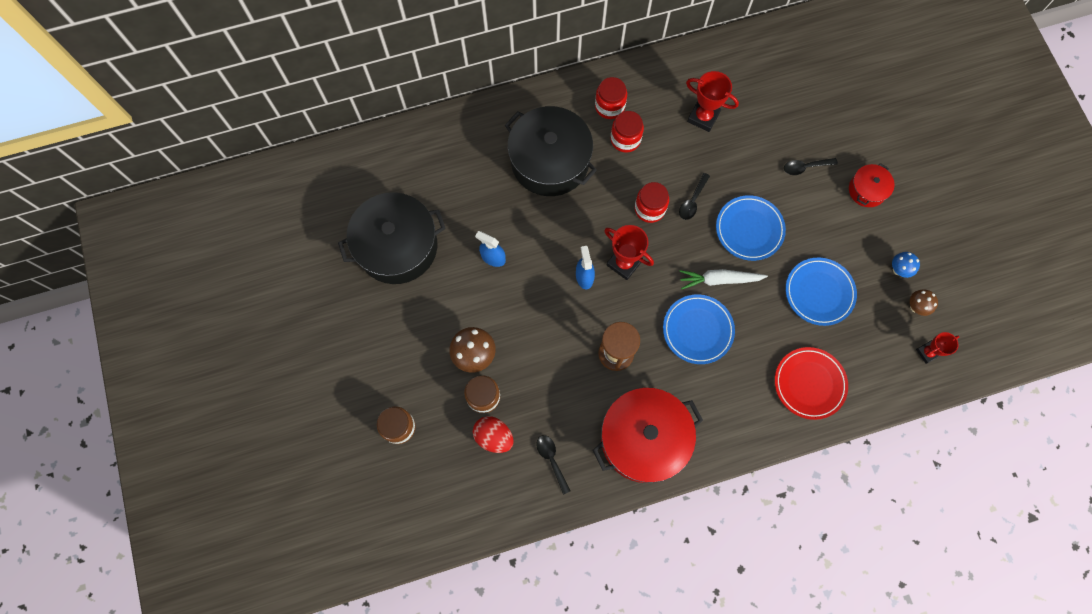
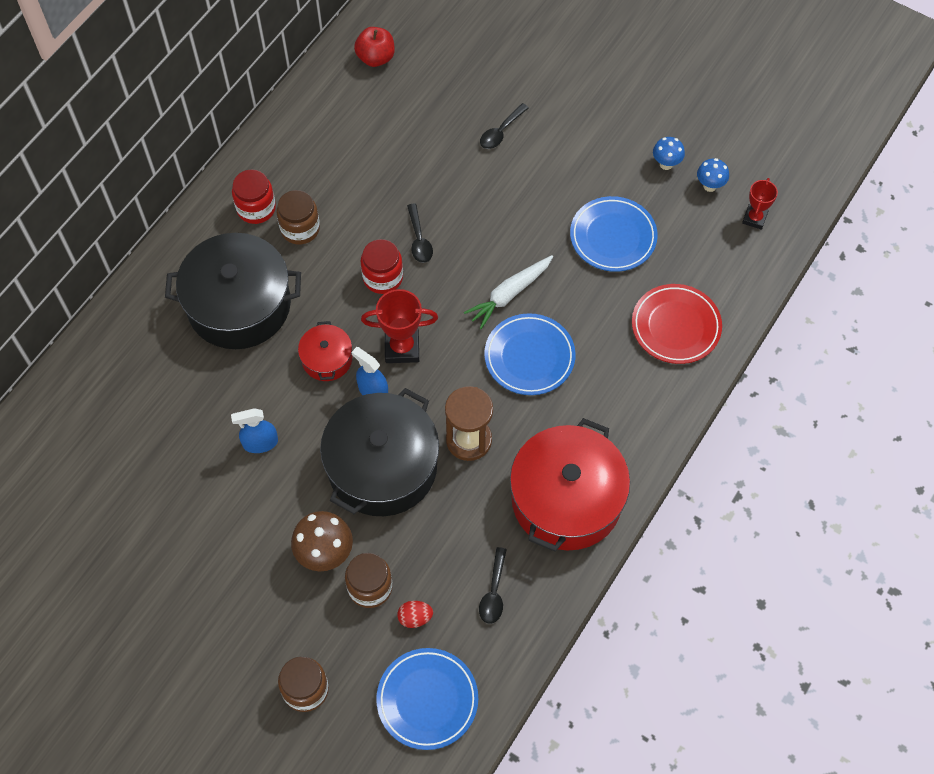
camera: 40 degrees left, 10 degrees down
black pot [338,192,446,284] -> black pot moved to [320,388,439,516]
red egg [473,416,513,453] -> red egg [397,601,433,628], size x0.62
black spoon [536,435,571,495] -> black spoon turned 105 degrees counterclockwise [479,547,507,624]
red jar [611,111,644,152] -> brown jar [277,190,320,244]
red trophy [686,71,739,132] -> none
blue plate [716,195,786,261] -> blue plate moved to [376,648,478,750]
red pot [849,163,894,207] -> red pot moved to [298,321,352,381]
brown mushroom [910,289,938,316] -> blue mushroom [697,158,729,192]
none -> red apple [354,27,395,67]

